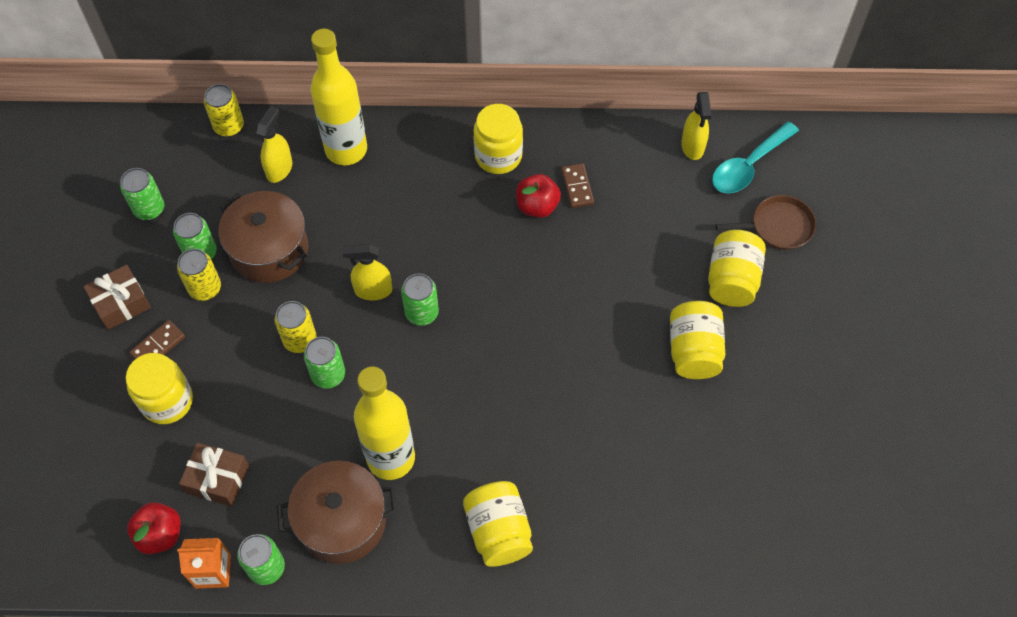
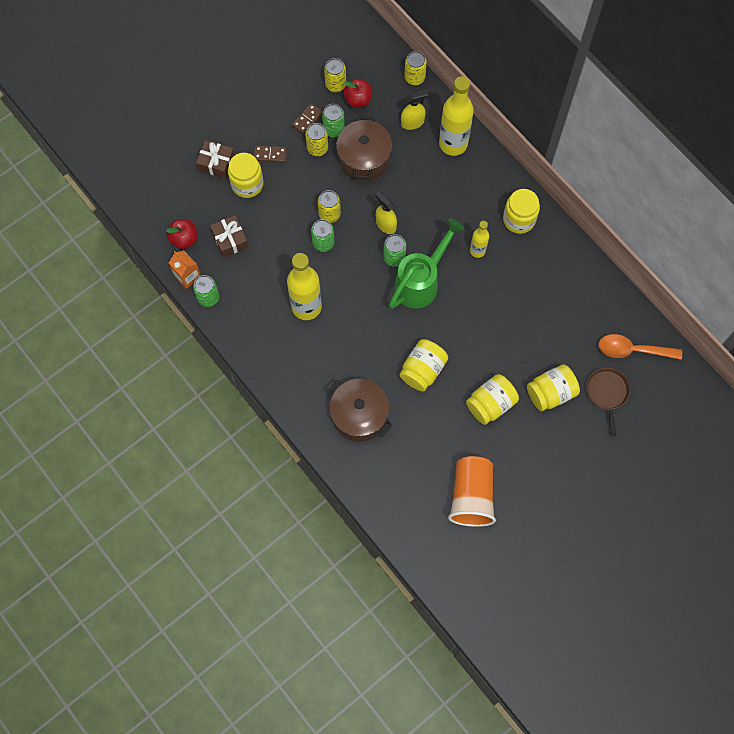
camera: 50 degrees right, 10 degrees up
brown gift [83,265,151,330] -> brown gift moved to [196,140,235,179]
green can [120,168,164,220] -> yellow can [324,58,346,92]
brown pot [277,461,398,564] -> brown pot moved to [327,379,393,441]
yellow jar [463,481,533,566] -> yellow jar moved to [400,339,448,392]
red apple [516,174,561,218] -> red apple moved to [343,79,372,108]
brown domino [561,163,594,208] -> brown domino moved to [292,103,323,134]
yellow spray bottle [681,92,711,160] -> none
turquoise spoon [712,121,799,193] -> orange spoon [598,334,682,360]
brown pan [716,195,816,250] -> brown pan turned 135 degrees counterclockwise [586,368,630,436]
none -> green watering can [389,219,464,309]
none -> orange cup [448,456,496,527]
none -> yellow bottle [470,221,489,258]

